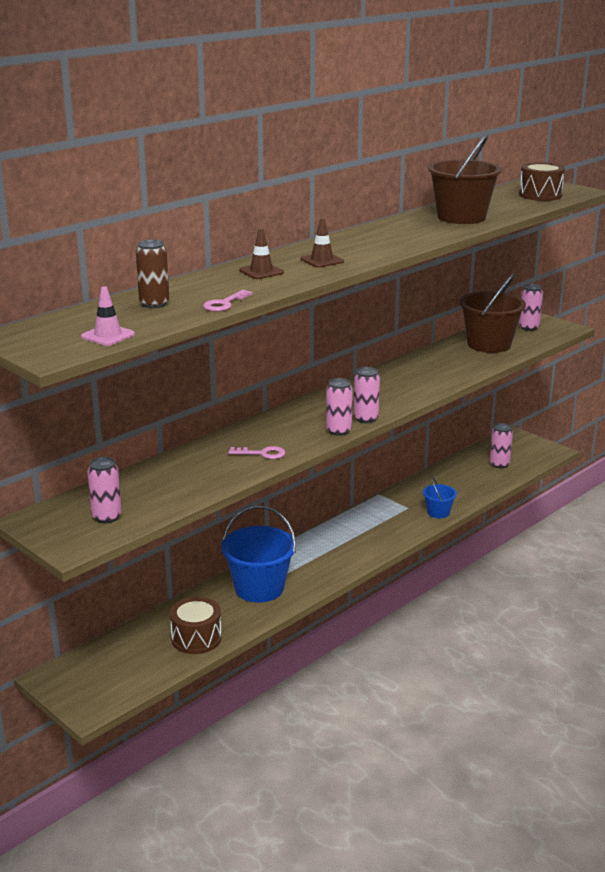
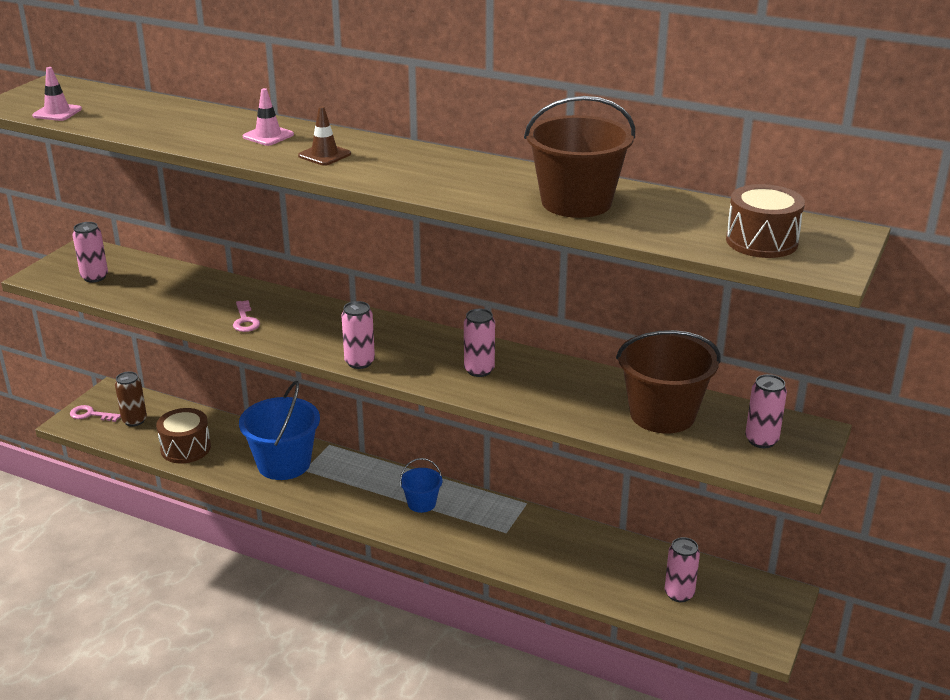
camera: 70 degrees right, 5 degrees up
brown can [136,240,169,308] -> brown can moved to [115,371,147,426]
pink key [203,290,253,312] -> pink key moved to [70,405,121,422]
brown traffic cone [239,229,284,279] -> pink traffic cone [243,88,294,146]
pink can [326,378,353,436] -> pink can moved to [464,309,495,377]
blue bucket [423,477,457,518] -> blue bucket moved to [400,458,442,513]

